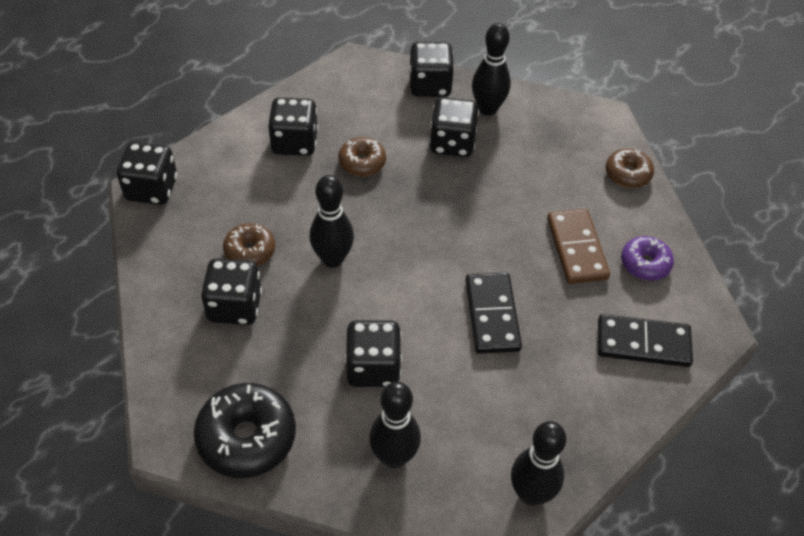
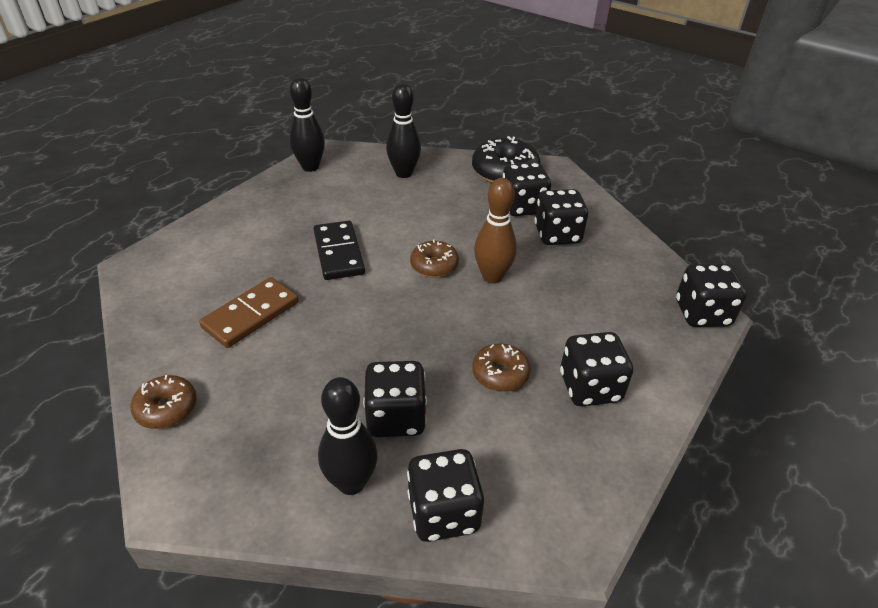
camera: 170 degrees right, 10 degrees down
brown donut [223,223,275,266] -> brown donut moved to [410,240,459,278]
black bowling pin [309,175,354,268] -> brown bowling pin [474,178,517,283]
black dice [345,320,402,387] -> black dice moved to [503,162,551,216]
brown domino [547,209,610,284] -> brown domino turned 60 degrees clockwise [199,277,299,348]
black domino [598,314,693,367] -> none
purple donut [621,236,674,281] -> none

